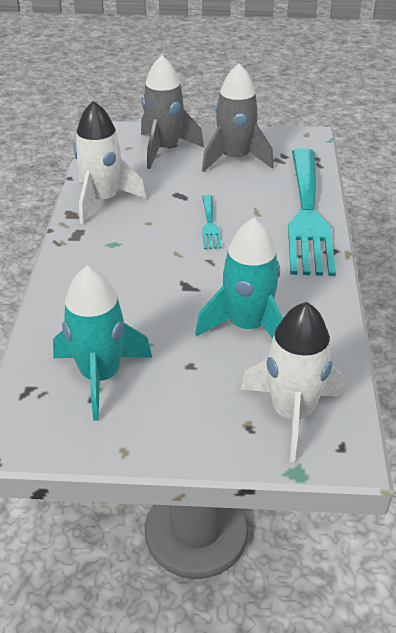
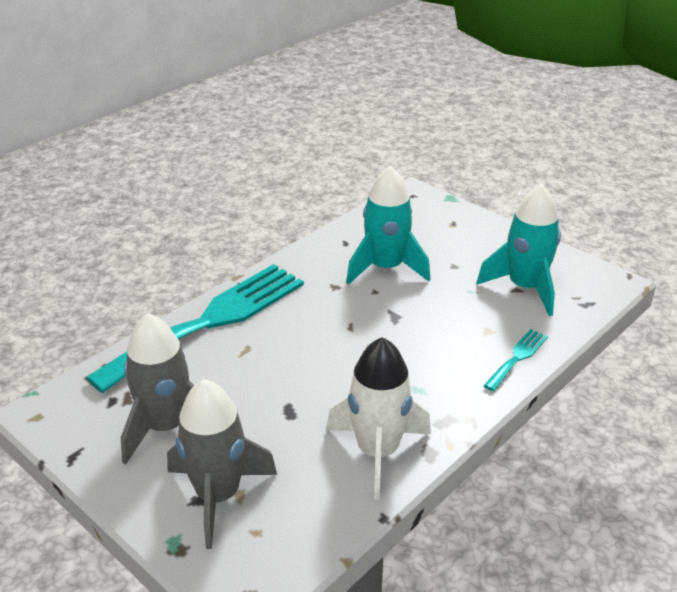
camera: 140 degrees left, 5 degrees down
turquoise fork [202,195,222,249] -> turquoise fork moved to [483,329,548,391]
white rocket [241,302,345,462] -> none

